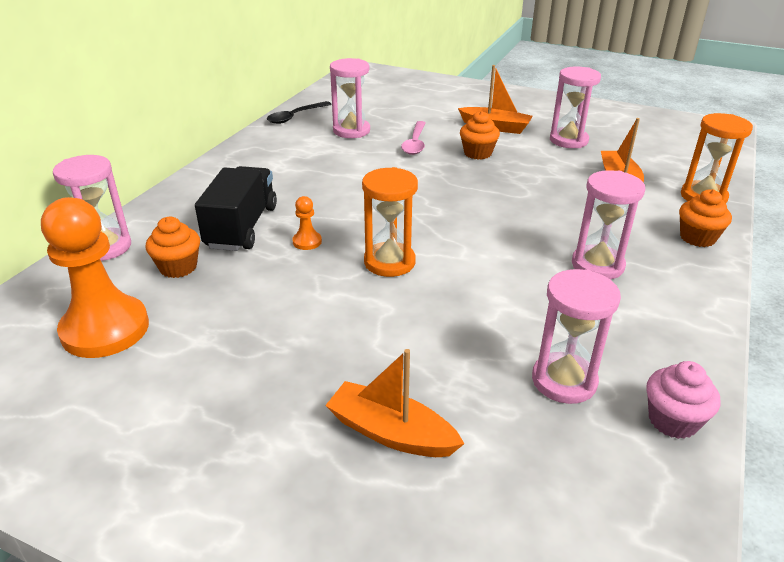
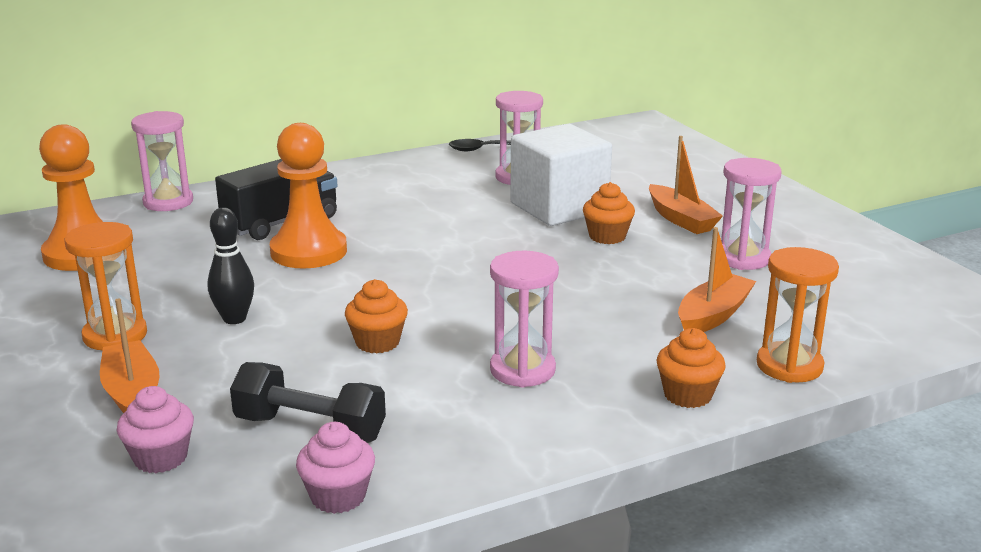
camera: 40 degrees right, 10 degrees down
orange cupcake [146,217,200,278] -> orange cupcake moved to [345,279,408,353]
orange pawn [292,196,322,250] -> orange pawn [270,123,347,268], size x2.42
orange hourglass [362,167,418,277] -> orange hourglass moved to [65,222,147,350]
pink spoon [401,121,426,155] -> white cube [510,124,612,226]
pink hourglass [532,269,621,404] -> black dumbbell [230,362,386,443]
none -> pink cupcake [117,386,194,473]
none -> black bowling pin [208,208,254,324]

